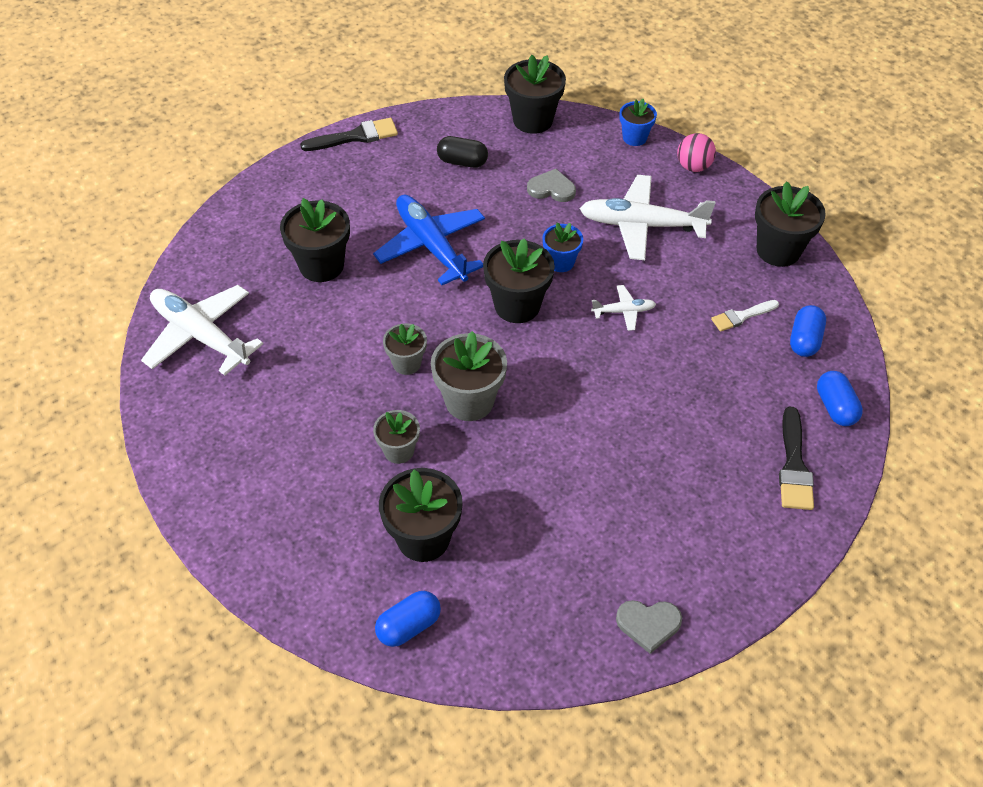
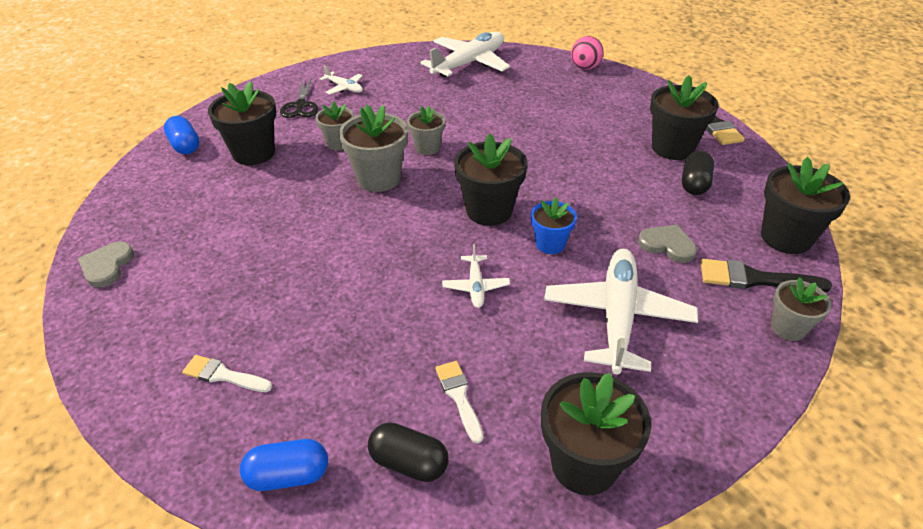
camera: 95 degrees right, 10 degrees down
black flower pot [280,198,350,282] -> black flower pot moved to [650,75,719,160]
blue plane [373,195,485,285] -> none
grey heart [527,169,576,202] -> grey heart turned 75 degrees counterclockwise [638,224,697,263]
blue flower pot [619,99,657,146] -> grey flower pot [771,277,832,341]
pink ball [677,133,716,172] -> pink ball moved to [571,36,604,70]
black brush [779,407,814,510] -> black brush moved to [701,259,832,292]
blue capsule [790,305,826,357] -> black capsule [368,422,449,482]
none -> white brush [182,355,272,392]
none -> black scissors [280,77,318,118]
none -> white plane [320,66,363,94]

